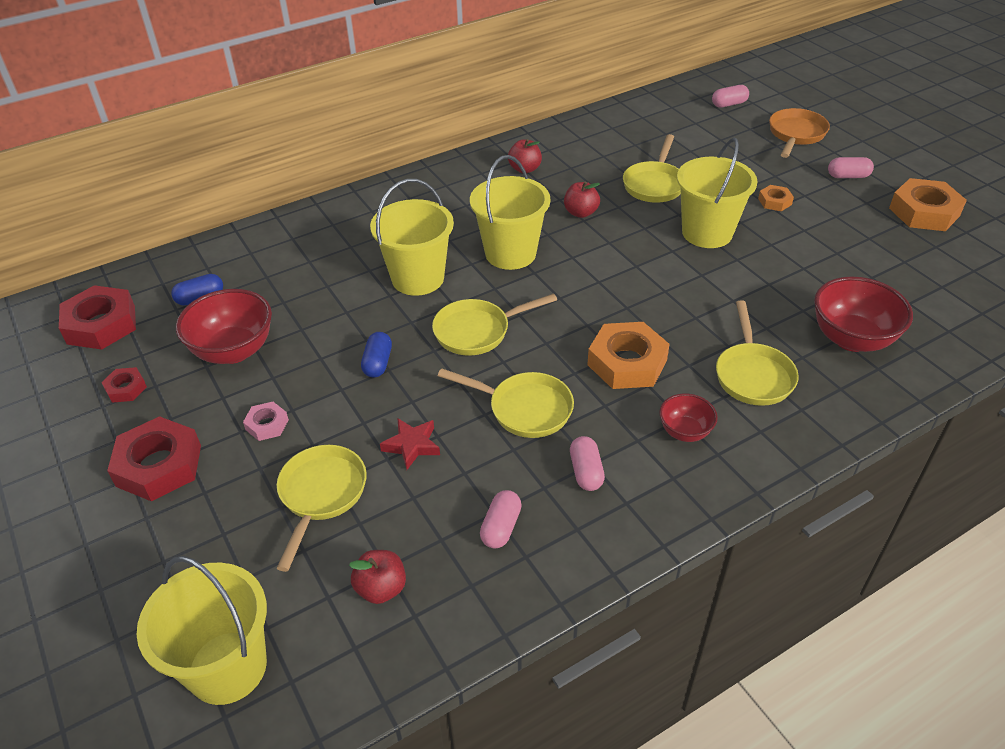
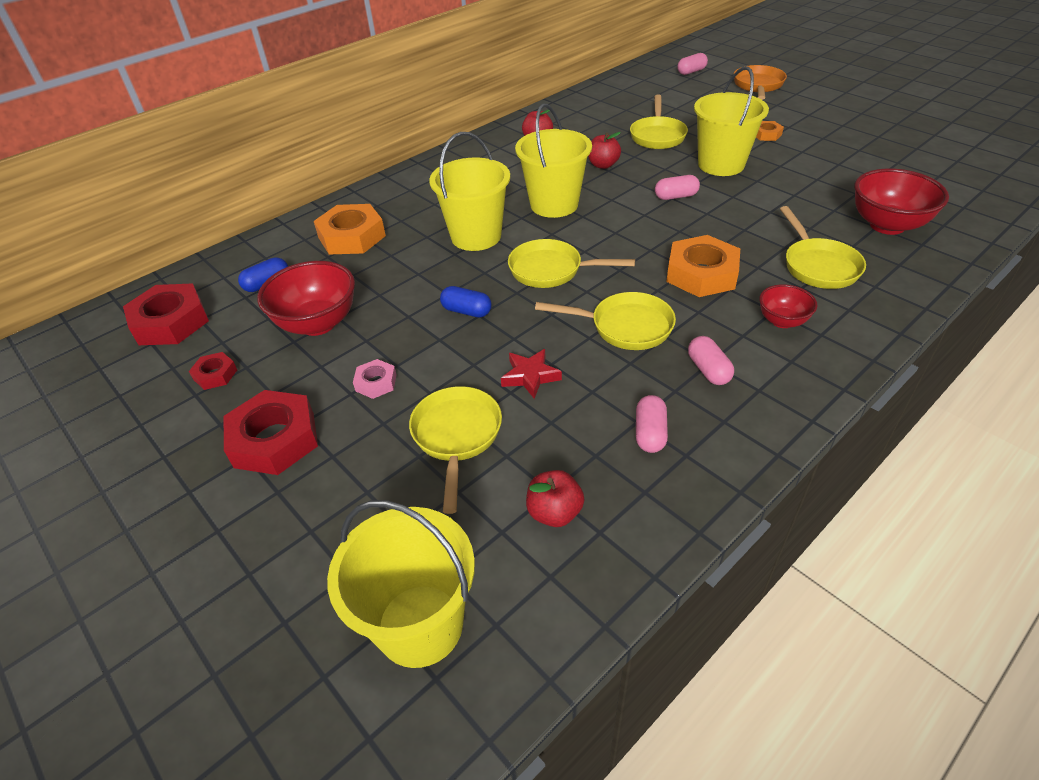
camera: 10 degrees left, 0 degrees up
blue capsule [361,332,392,377] -> blue capsule turned 60 degrees counterclockwise [440,286,492,318]
yellow pan [432,293,557,356] -> yellow pan turned 45 degrees clockwise [508,239,635,288]
pink capsule [828,157,874,178] -> pink capsule moved to [655,175,700,200]
orange nut [889,178,967,231] -> orange nut moved to [314,204,386,254]

